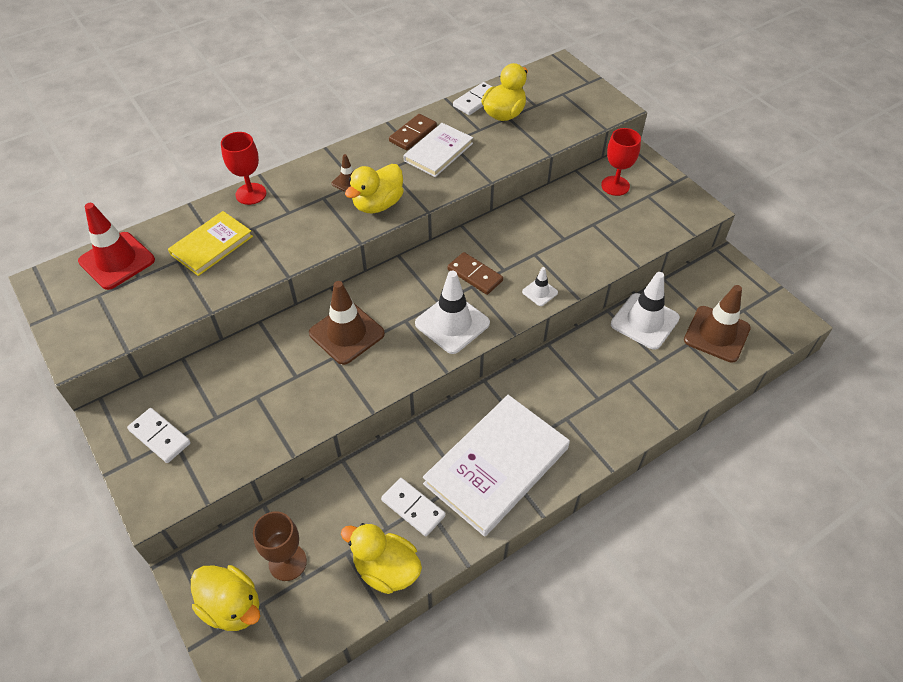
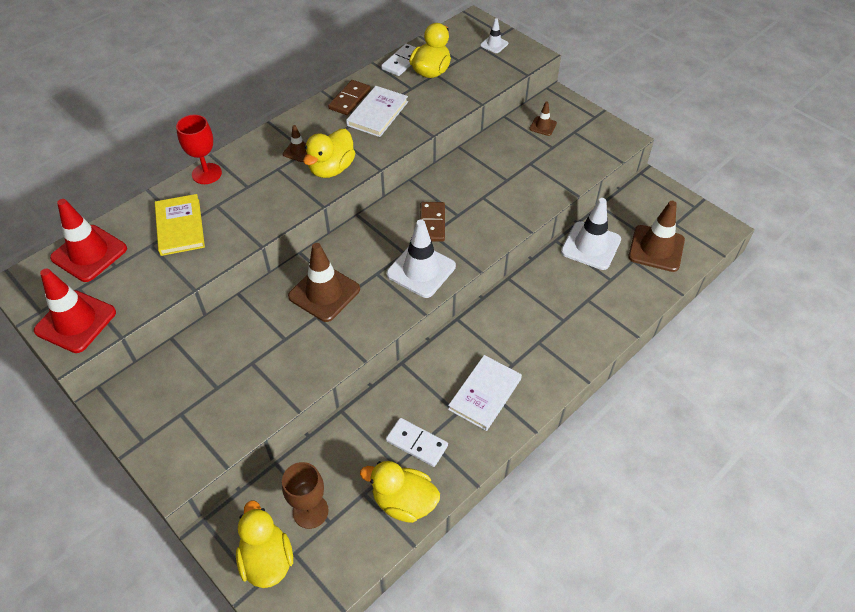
camera: 10 degrees left, 0 degrees up
white domino [127,408,191,463] -> none
yellow book [168,211,253,276] -> yellow book turned 45 degrees counterclockwise [155,194,205,256]
yellow duck [191,565,260,631] -> yellow duck turned 135 degrees counterclockwise [236,501,293,588]
white book [423,395,570,537] -> white book [448,355,522,431], size x0.59
brown domino [447,252,503,295] -> brown domino turned 60 degrees clockwise [420,202,445,242]
white traffic cone [522,267,558,306] -> white traffic cone moved to [480,18,508,53]
red goblet [601,128,641,196] -> brown traffic cone [530,102,557,136]
none -> red traffic cone [34,269,116,353]

